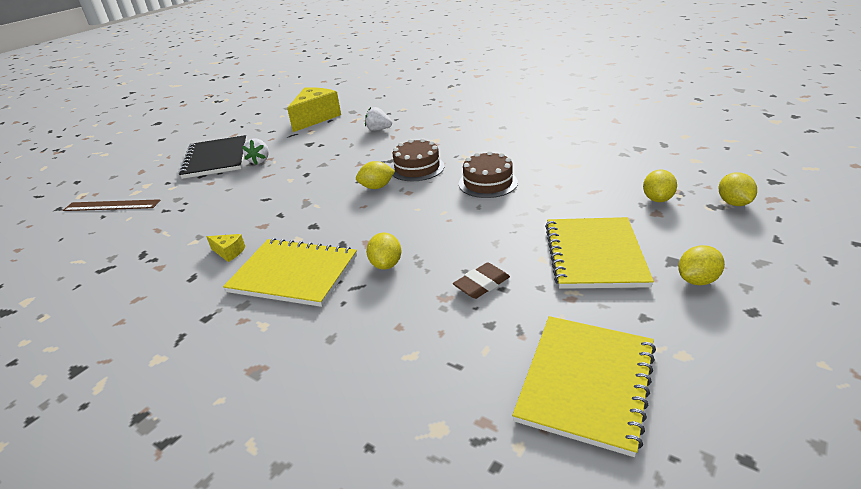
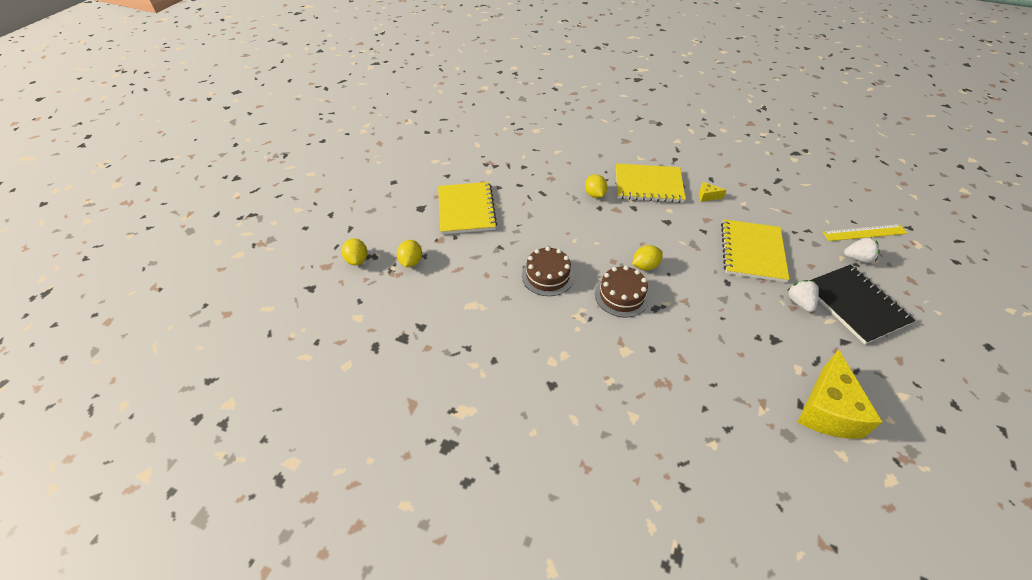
camera: 165 degrees right, 15 degrees up
brown ruler [63,199,161,211] -> yellow ruler [823,224,908,241]
white strawberry [365,107,392,131] -> white strawberry moved to [844,238,880,263]
brown eraser [453,263,510,299] -> none
yellow notebook [512,316,656,457] -> yellow notebook moved to [721,219,789,282]
yellow lemon [678,245,725,285] -> none

